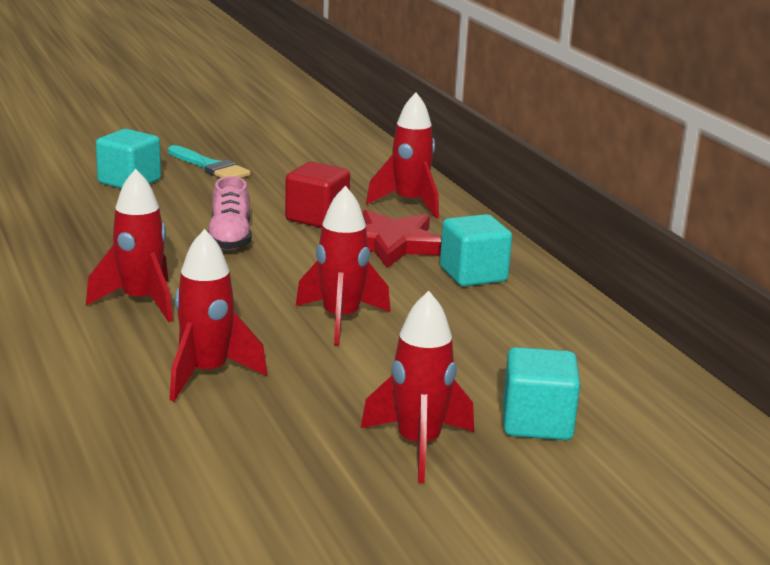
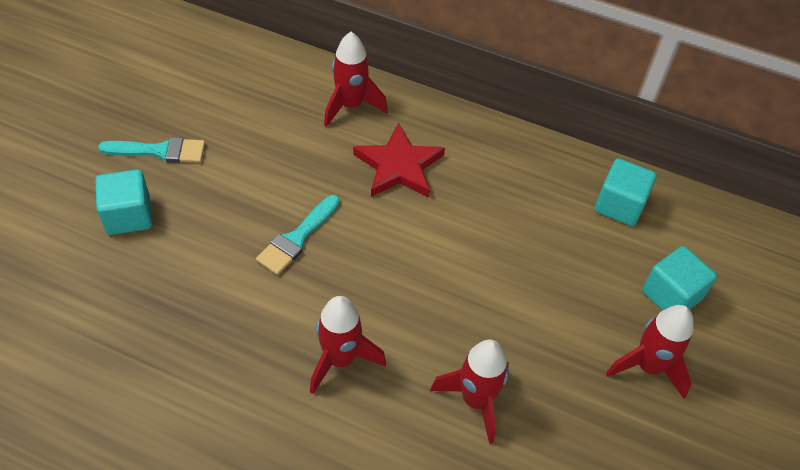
camera: 45 degrees left, 30 degrees up
pink shoe [207,176,252,250] -> turquoise brush [256,195,340,275]
red cube [285,162,350,228] -> none
red rocket [296,186,391,346] -> none
turquoise cube [440,214,512,286] -> turquoise cube moved to [595,158,657,226]

